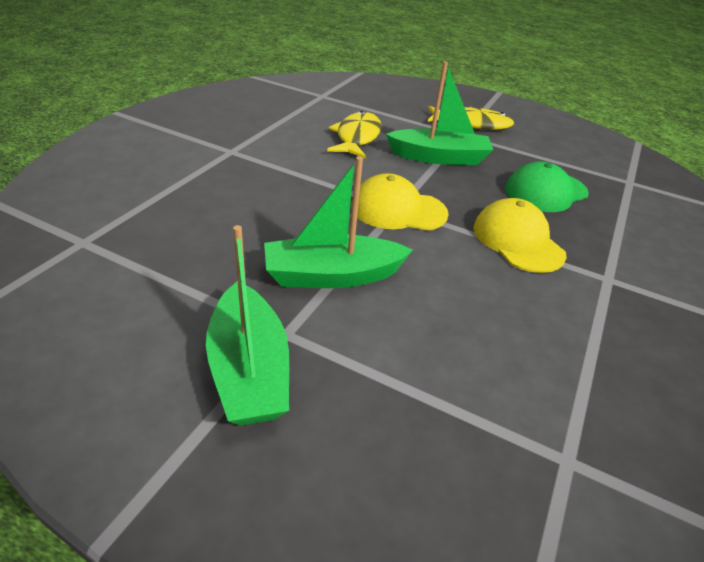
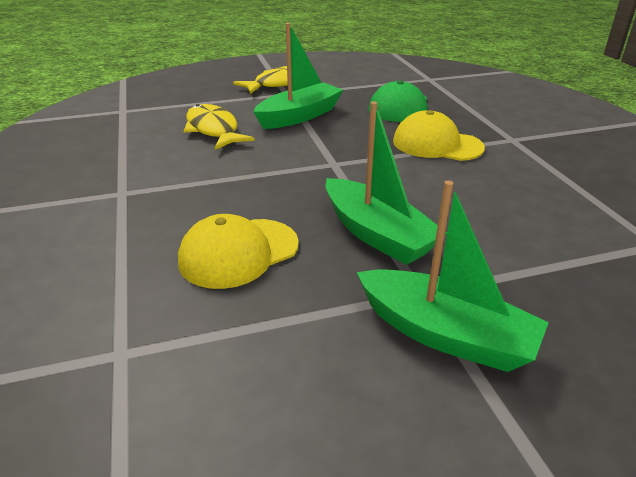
camera: 40 degrees left, 5 degrees down
green boat [264,156,413,288] -> green boat turned 75 degrees counterclockwise [326,101,447,265]
yellow cap [351,173,449,231] -> yellow cap moved to [178,214,299,289]

